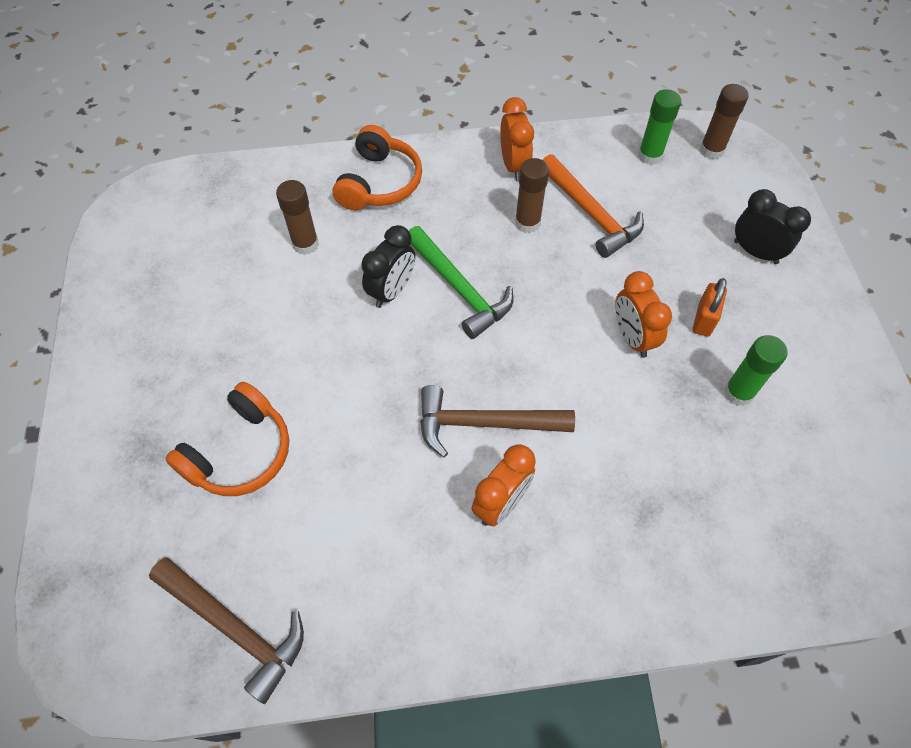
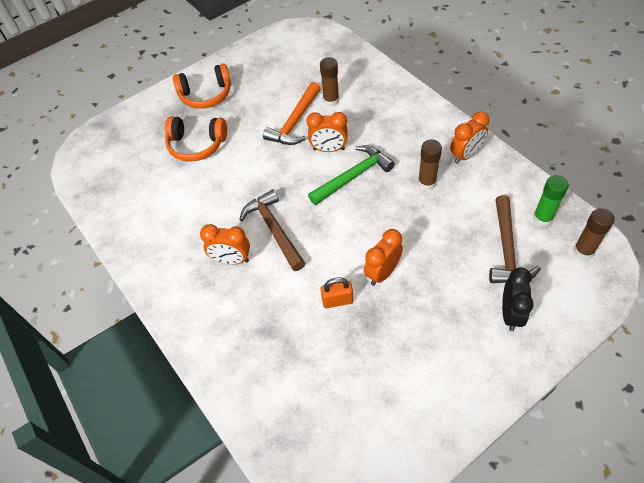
camera: 65 degrees right, 5 degrees down
brown hammer [149,558,304,704] -> brown hammer moved to [489,195,541,283]
orange headphones [332,125,422,210] -> orange headphones moved to [173,63,231,109]
black clock [361,225,415,308] -> orange clock [306,112,348,152]
green hammer [409,226,513,339] -> green hammer turned 150 degrees counterclockwise [308,145,395,205]
orange hammer [543,154,644,258] -> orange hammer moved to [263,82,321,145]
orange padlock [693,278,727,337] -> orange padlock moved to [321,277,353,308]
green glue stick [724,335,788,406] -> none

